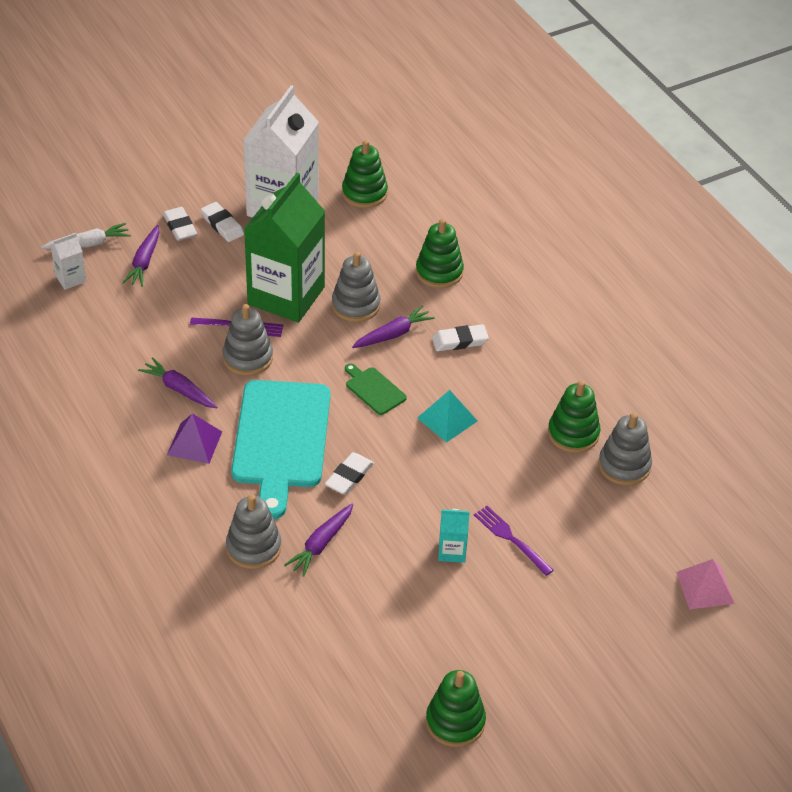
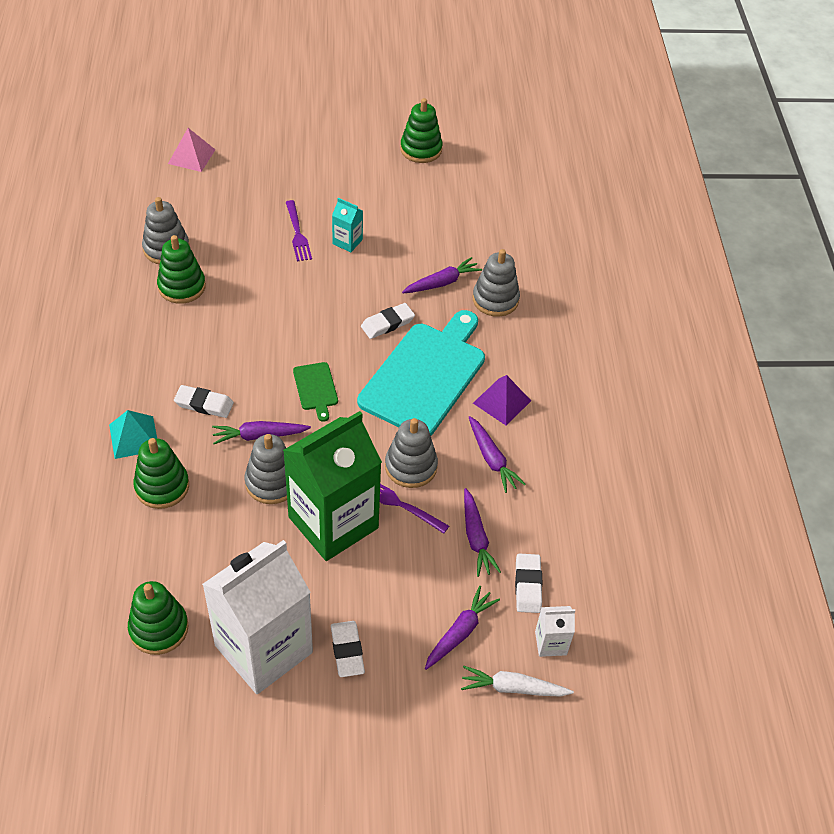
camera: 155 degrees left, 5 degrees up
white eraser [163,207,197,241] -> white eraser moved to [515,554,542,613]
turquoise pyramid [417,390,477,442] -> turquoise pyramid moved to [109,410,157,459]
none -> purple carrot [464,488,501,577]

